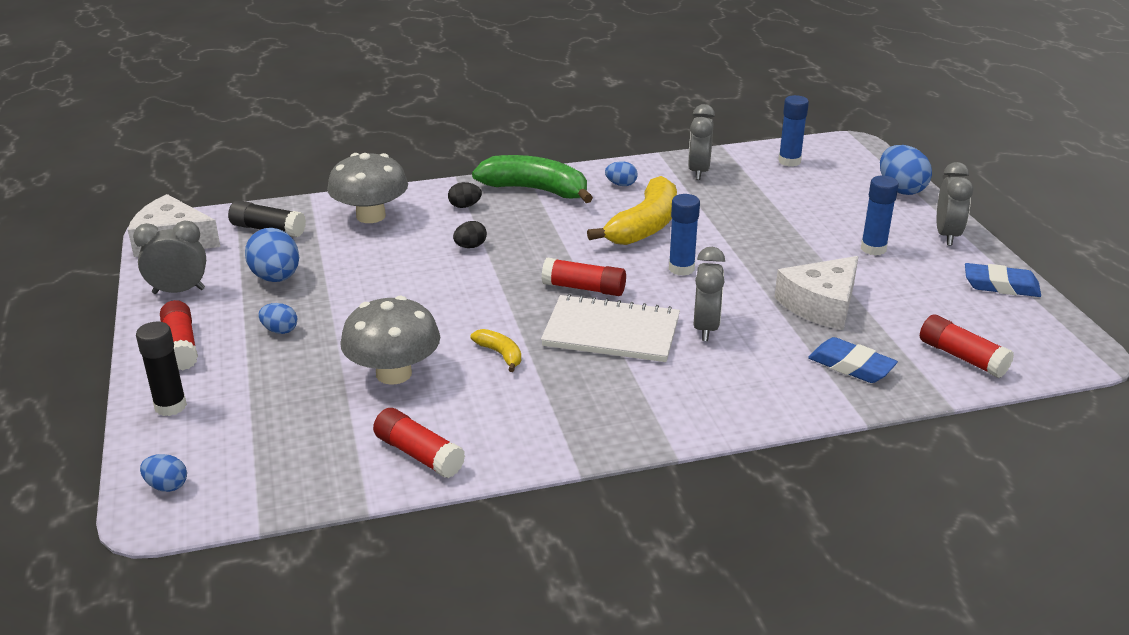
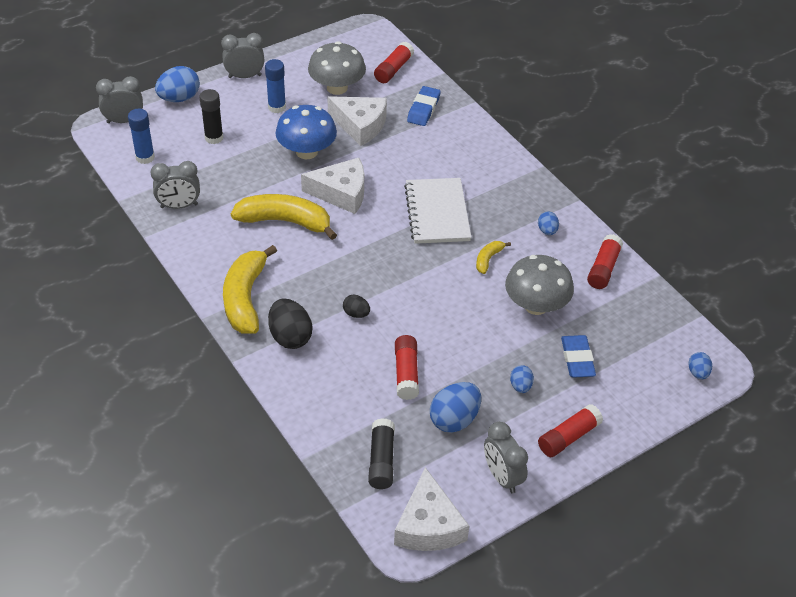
camera: 110 degrees left, 15 degrees up
black glue stick [136,322,187,416] -> black glue stick moved to [199,89,224,144]
grey mushroom [327,153,408,223] -> grey mushroom moved to [308,41,366,95]
black egg [448,182,482,208] -> black egg [268,298,312,349], size x1.83
green banana [472,155,593,203] -> yellow banana [223,245,277,334]
red glue stick [542,258,626,296] -> red glue stick moved to [395,335,419,400]
blue egg [605,161,638,186] -> blue egg moved to [538,211,559,235]
blue glue stick [669,194,700,276] -> white cheese [301,158,364,214]
grey clock [693,247,725,341] -> grey clock moved to [96,76,143,123]
blue eraser [965,263,1041,297] -> blue eraser moved to [561,335,596,378]
none -> blue mushroom [276,105,337,159]

